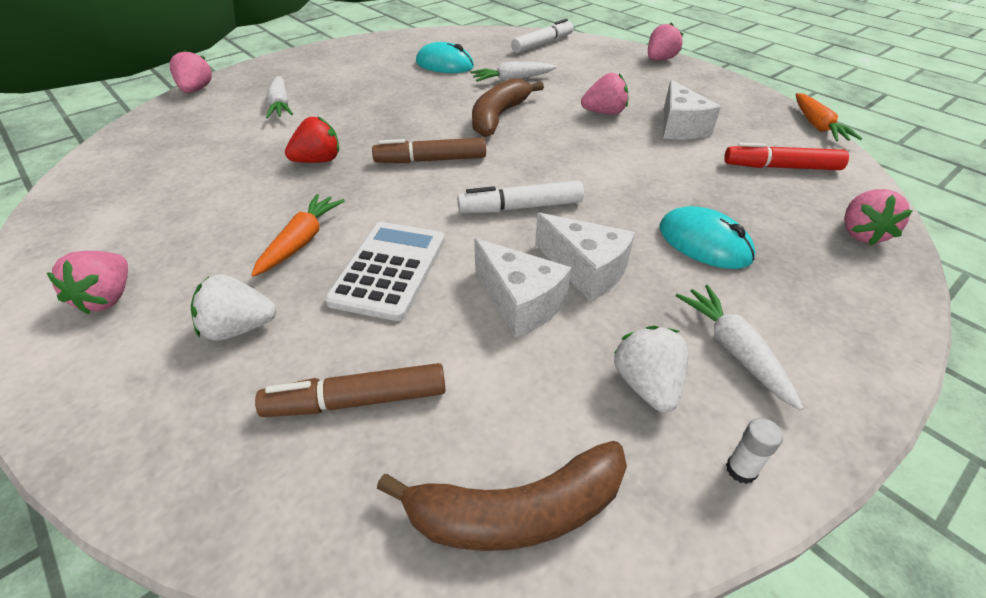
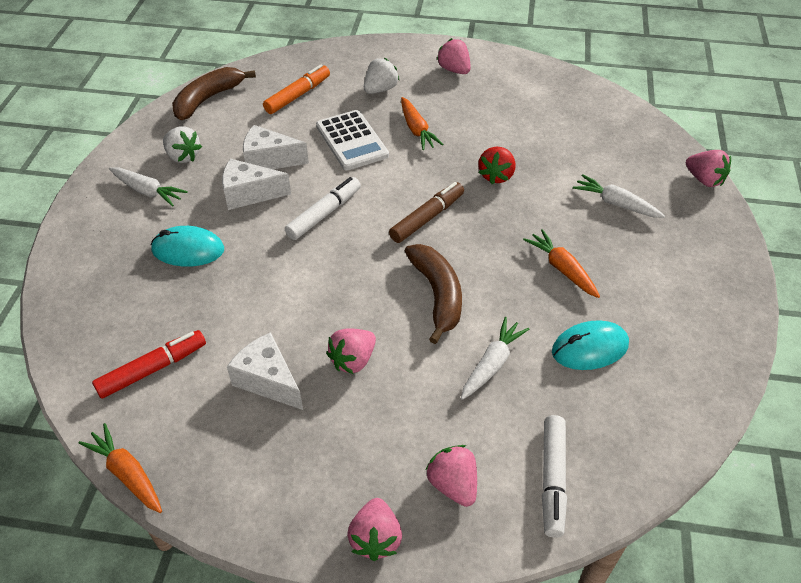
camera: 140 degrees right, 5 degrees up
brown marker [255,363,446,417] -> orange marker [263,64,330,114]
white glue stick [726,418,783,484] -> none
pink strawberry [844,189,912,246] -> pink strawberry moved to [426,445,477,507]
none -> orange carrot [523,229,600,298]

